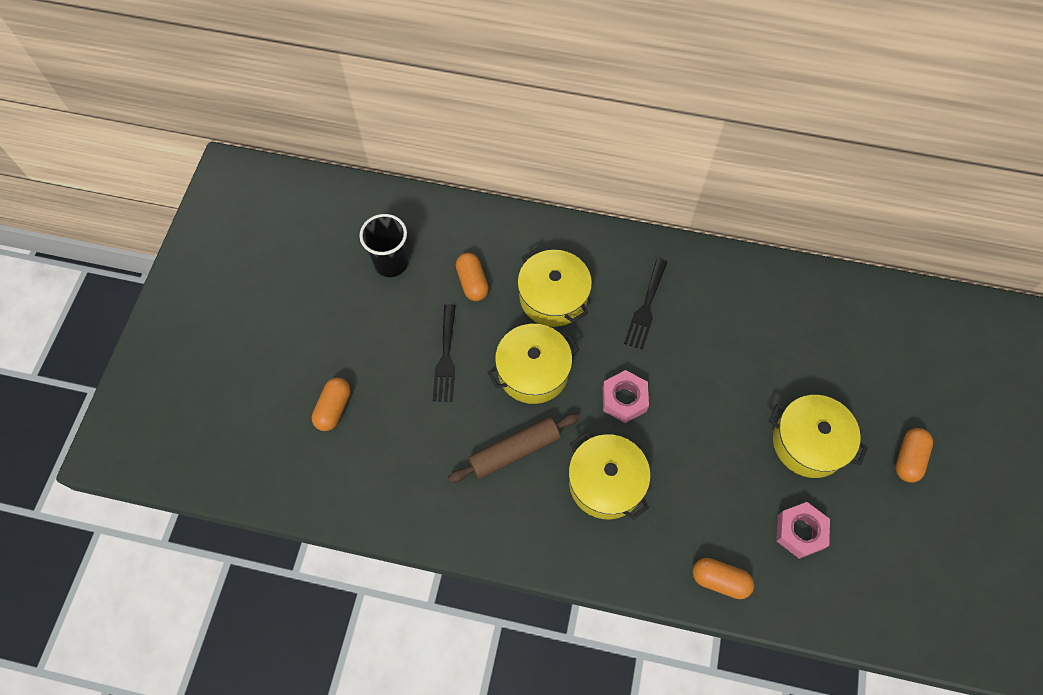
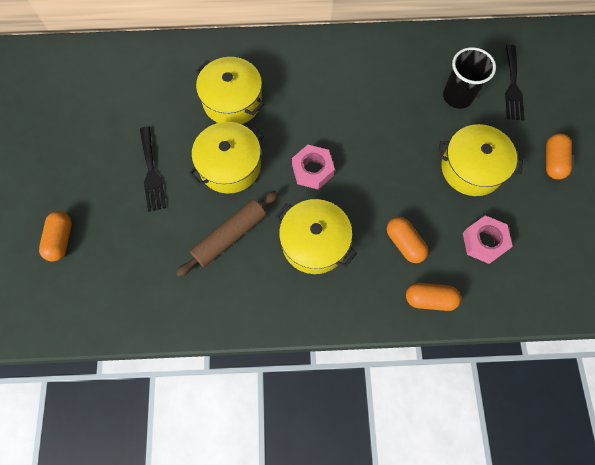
camera: 15 degrees left, 5 degrees up
black cup [359,214,408,277] -> black cup moved to [443,47,496,109]
orange capsule [456,253,489,301] -> orange capsule moved to [387,217,428,263]
black fork [624,259,667,350] -> black fork moved to [505,45,524,120]

